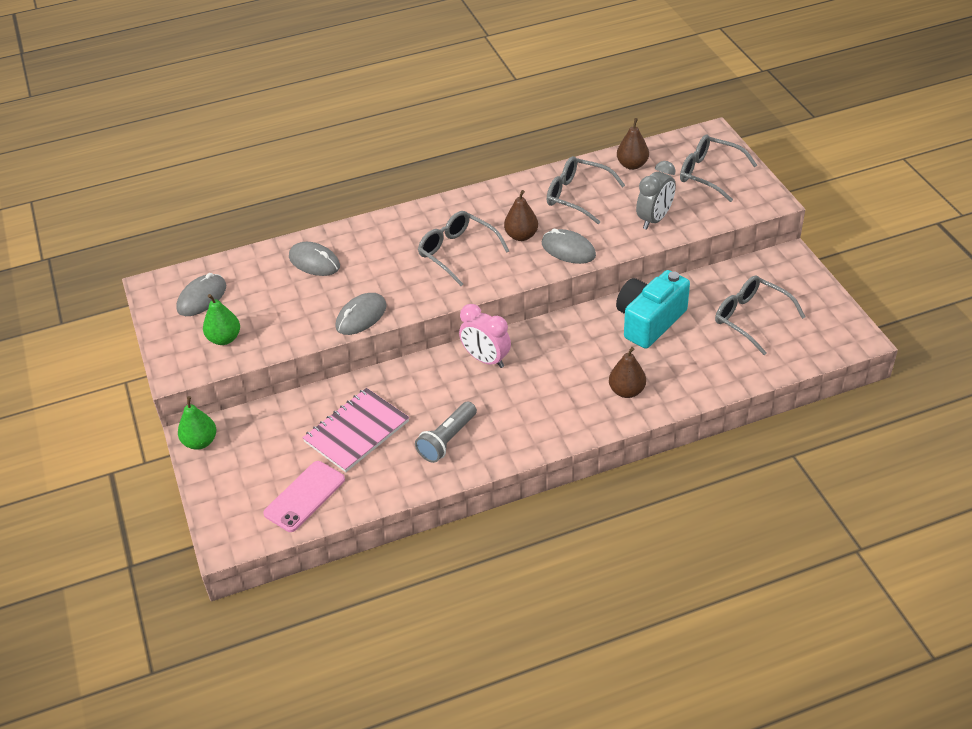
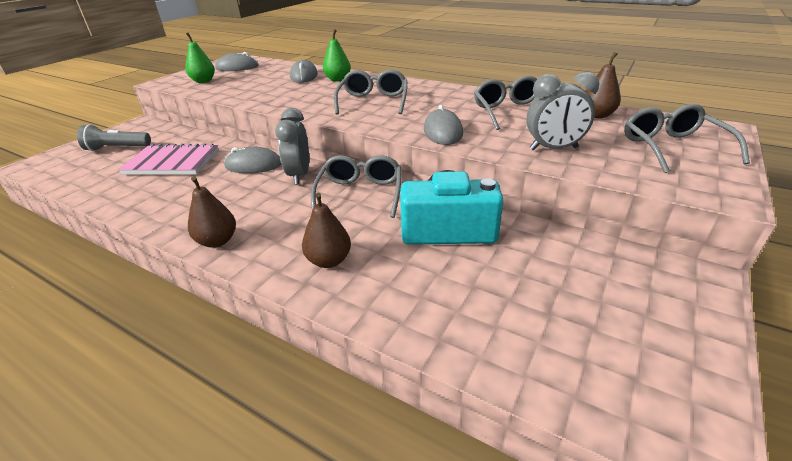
camera: 50 degrees right, 10 degrees down
green pear [178,396,216,450] -> green pear moved to [323,29,351,81]
pink phone [263,461,345,532] -> none
grey mouse [335,293,387,335] -> grey mouse moved to [224,147,281,173]
grey flashlight [415,401,477,463] -> grey flashlight moved to [77,124,151,151]
pink clock [459,304,511,368] -> grey clock [275,108,309,185]
brown pear [504,190,538,241] -> brown pear moved to [188,176,236,248]
grey glasses [715,275,806,355] -> grey glasses moved to [311,155,401,218]

